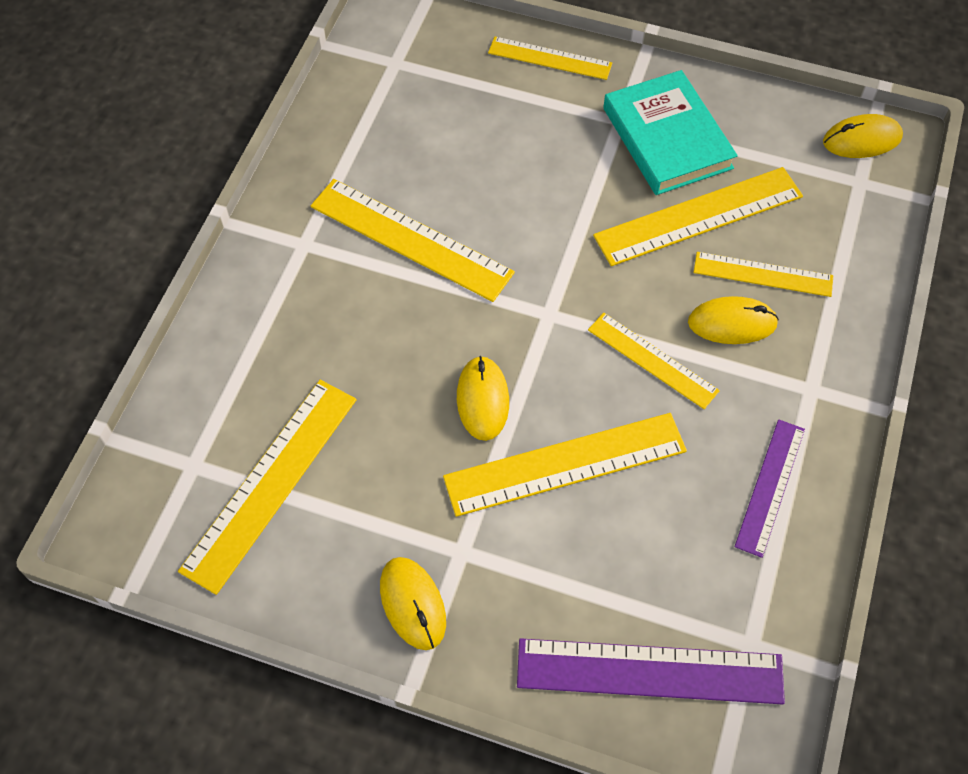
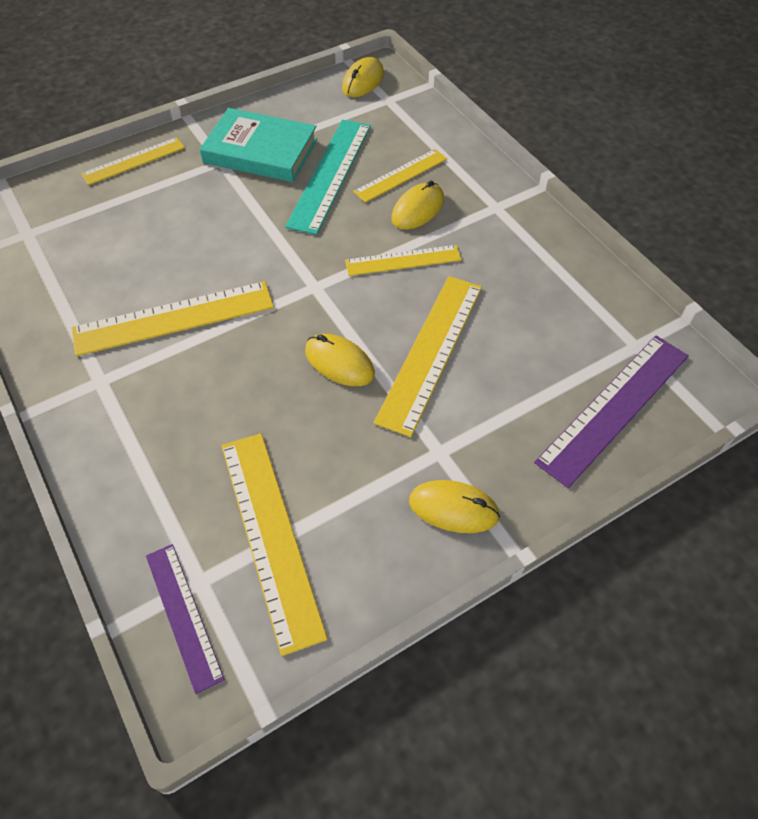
camera: 50 degrees left, 5 degrees down
yellow ruler [593,167,803,266] -> turquoise ruler [285,120,371,235]
purple ruler [734,419,805,558] -> purple ruler moved to [146,544,225,694]

